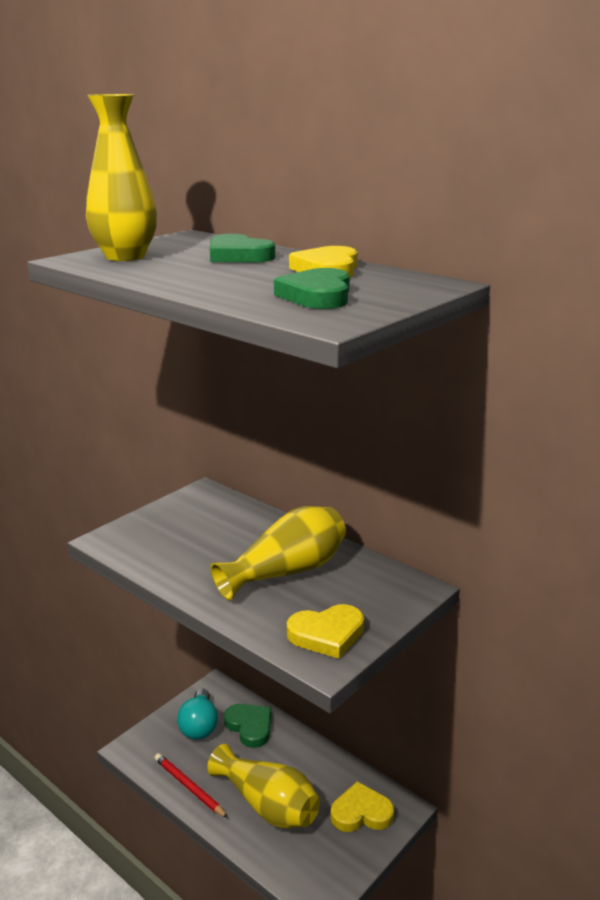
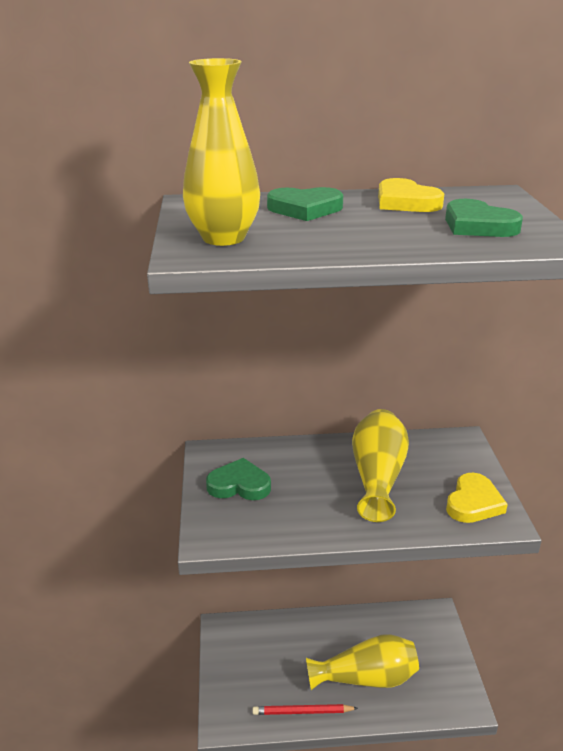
camera: 45 degrees left, 5 degrees up
turquoise light bulb [177,688,218,740] -> none
green heart [224,704,272,748] -> green heart moved to [206,458,271,500]
yellow heart [330,781,394,832] -> none

